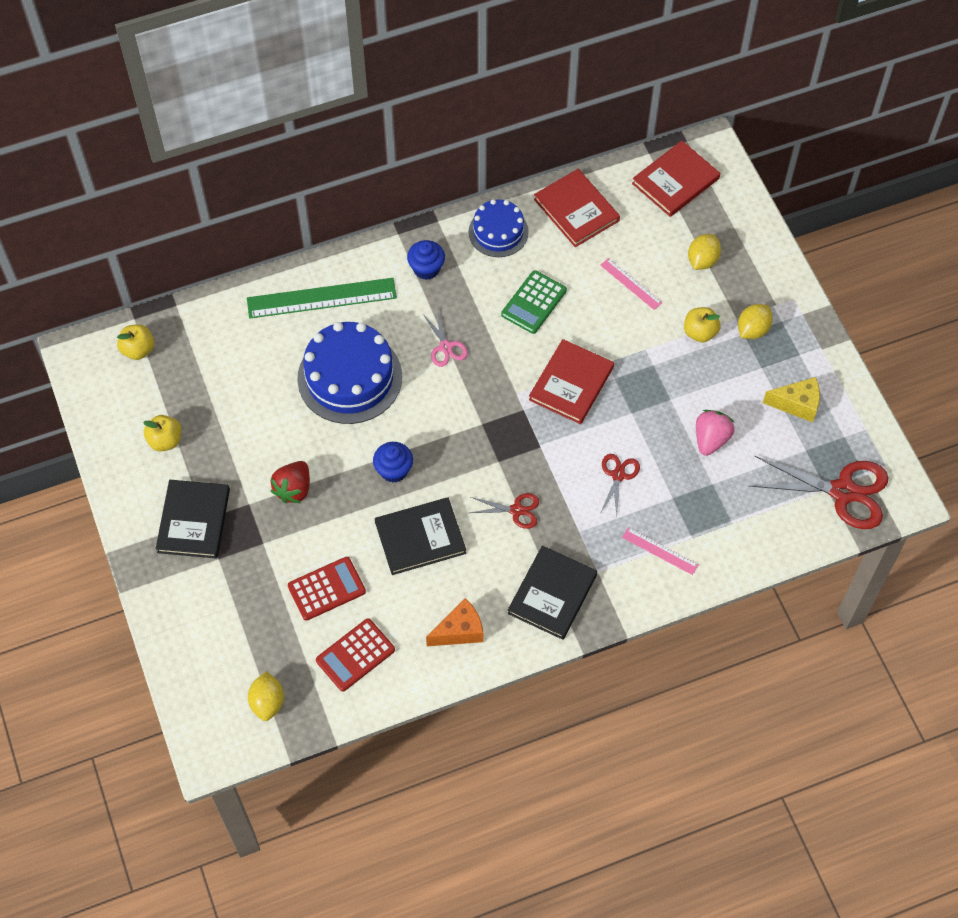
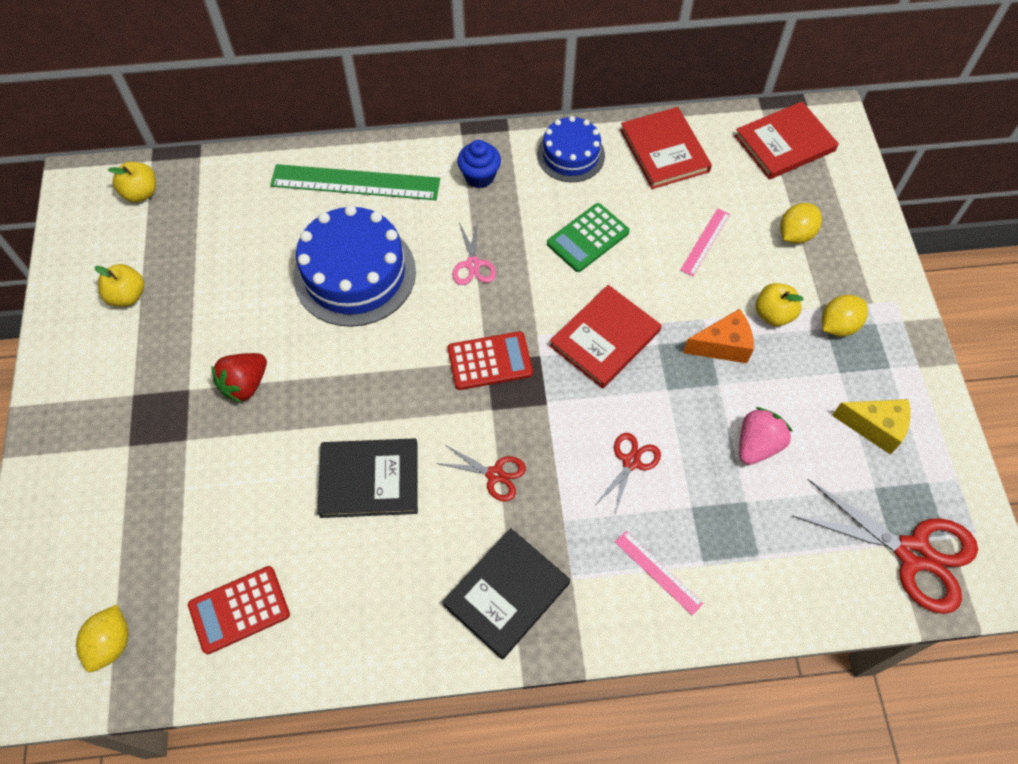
camera: 15 degrees right, 0 degrees up
black book [156,480,230,559] -> none
red calculator [288,557,366,621] -> red calculator moved to [448,331,533,390]
blue cupcake [373,442,413,483] -> none
orange cheese [426,598,483,646] -> orange cheese moved to [683,309,754,363]
pink ruler [600,258,662,310] -> pink ruler turned 60 degrees clockwise [680,208,730,276]

